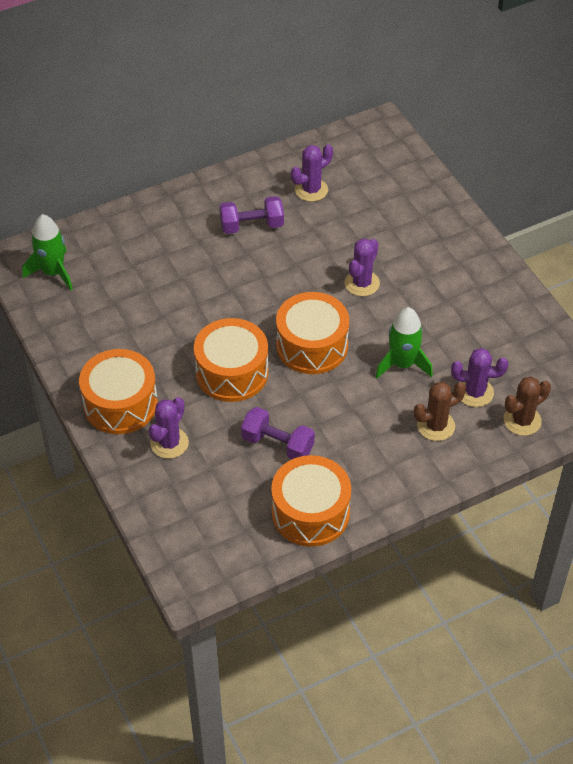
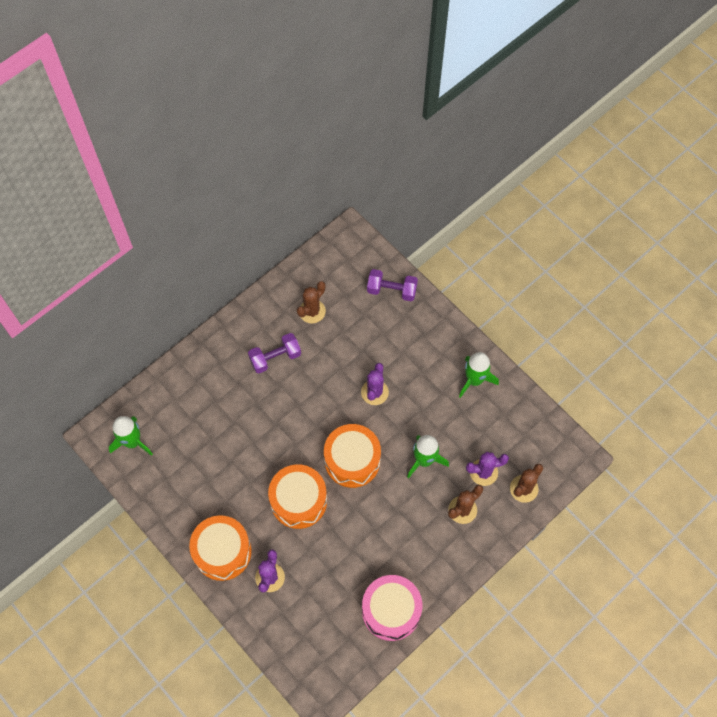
camera: 15 degrees left, 15 degrees up
purple dumbbell [241,407,315,459] -> purple dumbbell moved to [367,269,418,301]
orange drum [271,455,351,547] -> pink drum [362,575,422,641]
purple cactus [291,144,333,202] -> brown cactus [297,281,326,323]
none -> green rocket [459,352,499,398]

